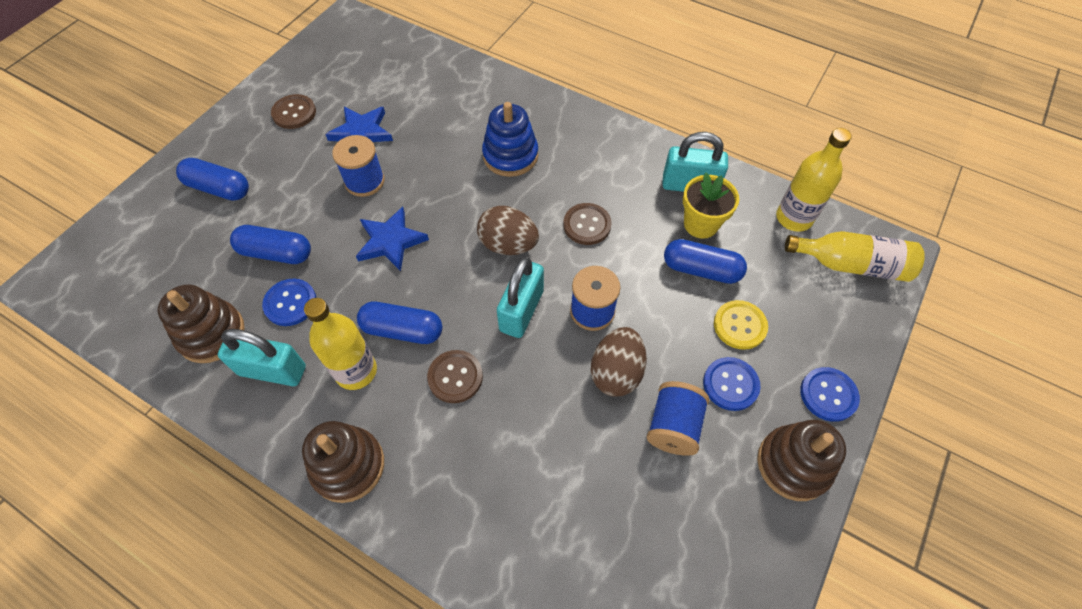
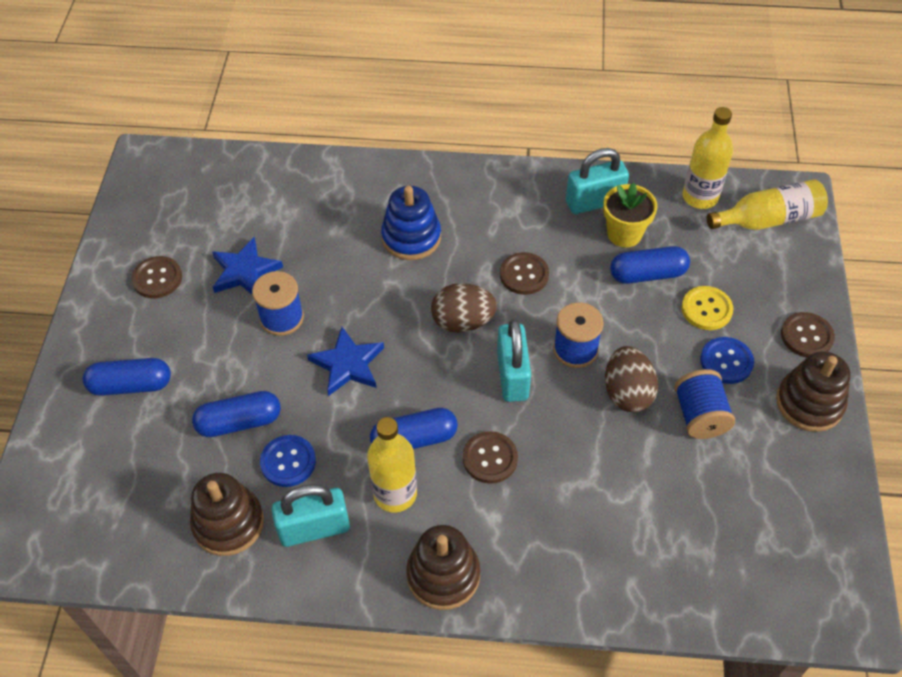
camera: 25 degrees left, 5 degrees down
blue button [800,367,860,422] -> brown button [781,312,835,357]

